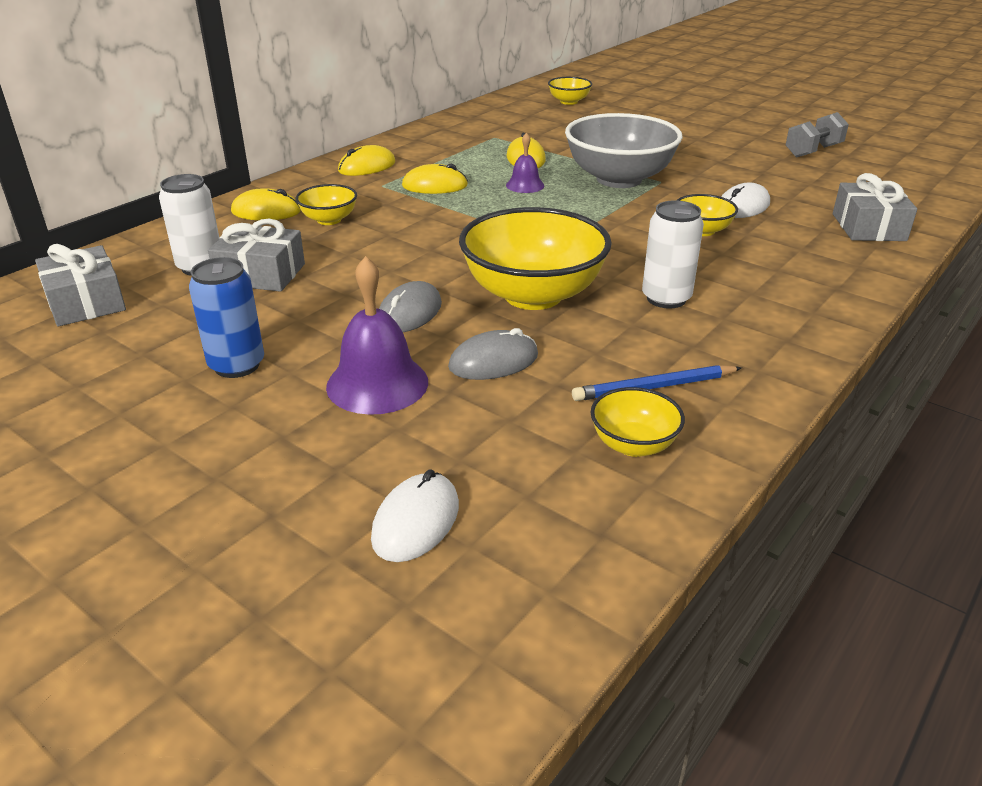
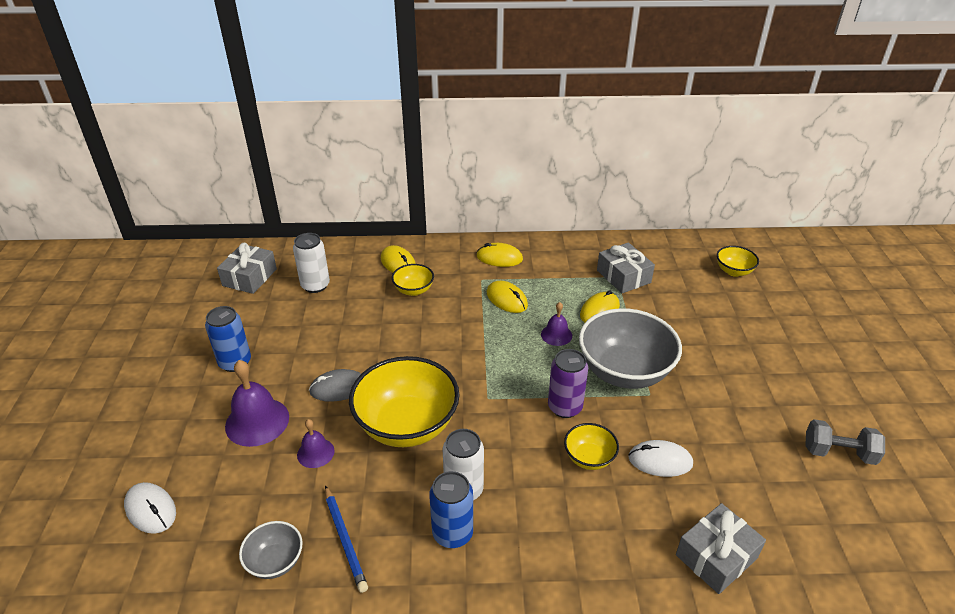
camera: 50 degrees right, 5 degrees up
grey gift [208,219,305,292] -> grey gift moved to [597,242,655,293]
white mouse [371,469,459,562] -> white mouse turned 60 degrees clockwise [124,482,176,534]
grey mouse [448,328,538,380] -> purple bell [297,419,335,468]
blue pencil [572,365,742,401] -> blue pencil turned 150 degrees counterclockwise [325,486,368,593]
yellow bowl [590,387,685,457] -> grey bowl [239,521,303,579]
none -> blue can [429,471,473,548]
none -> purple can [548,349,588,418]

